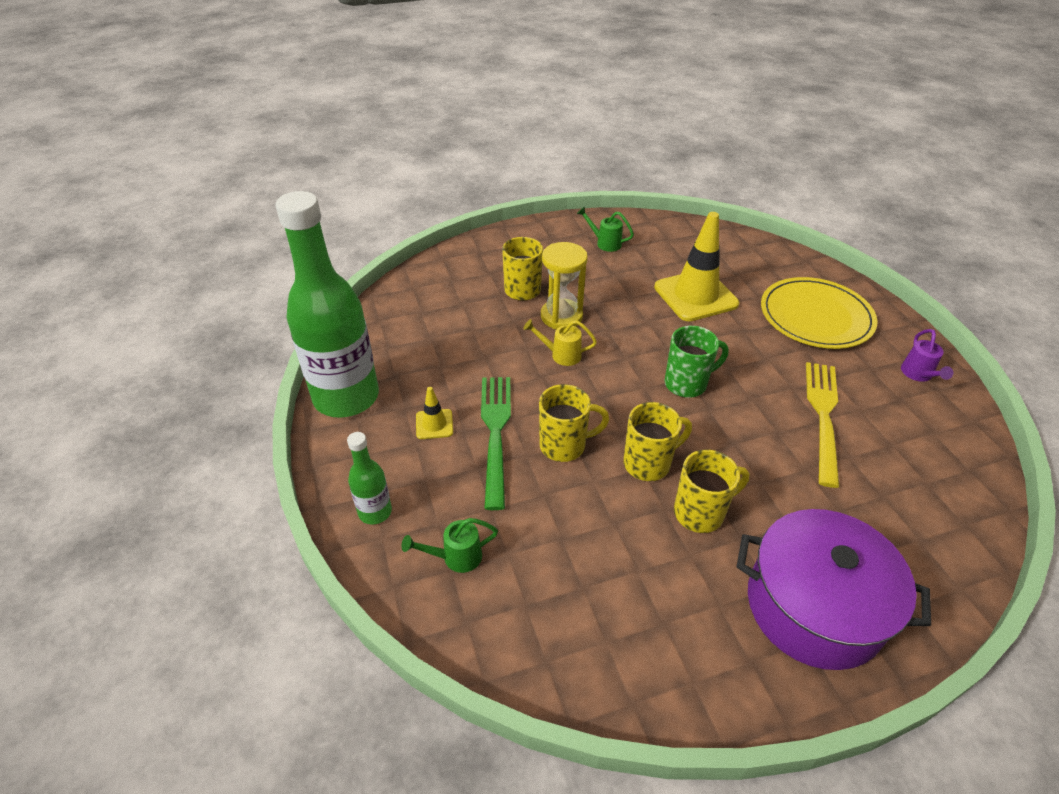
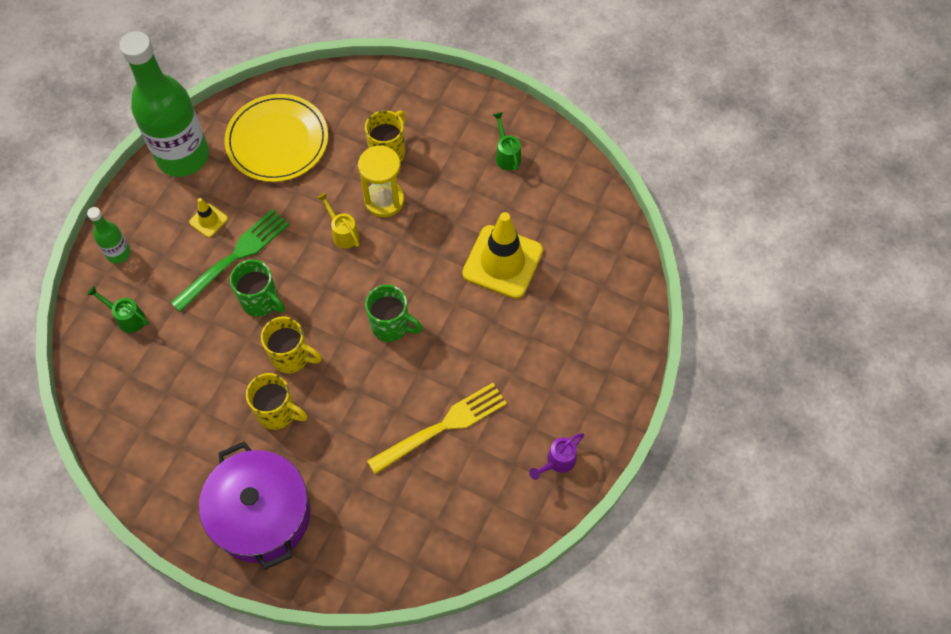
camera: 45 degrees right, 20 degrees up
yellow mug [539,384,609,462] -> green mug [230,260,285,317]
yellow plate [761,277,877,349] -> yellow plate moved to [225,94,328,182]

